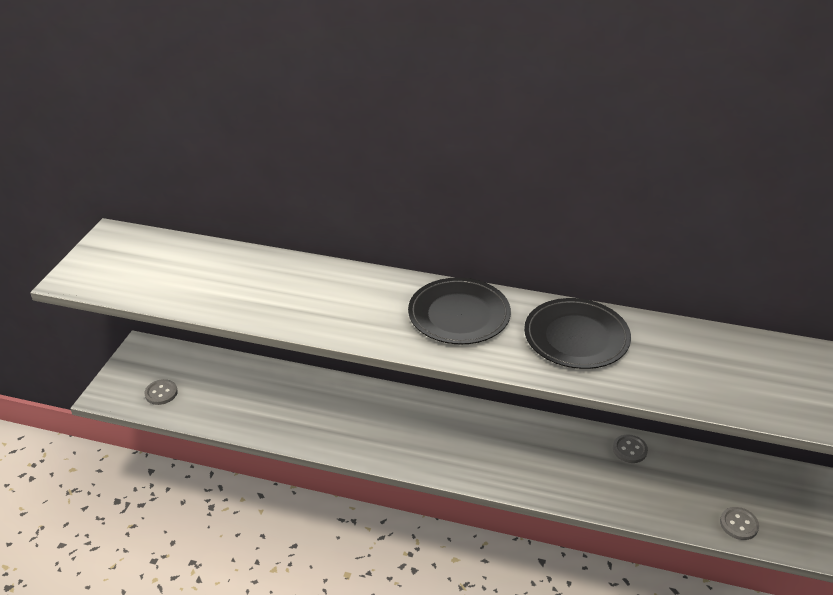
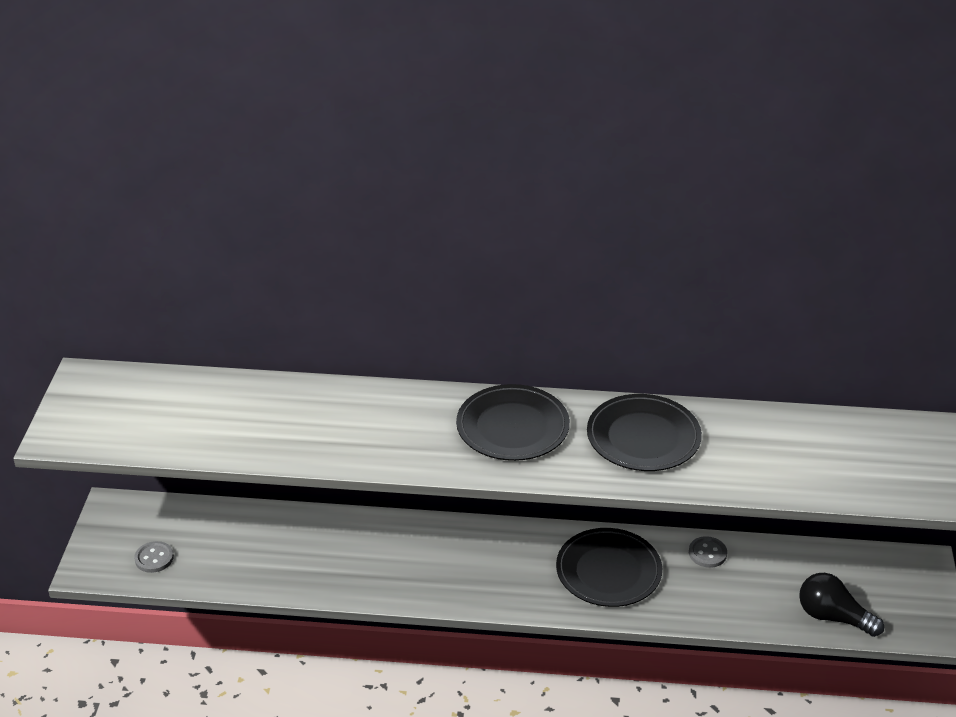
camera: 10 degrees left, 0 degrees up
grey button [720,507,759,540] -> black light bulb [799,573,884,637]
none -> black plate [556,528,662,607]

